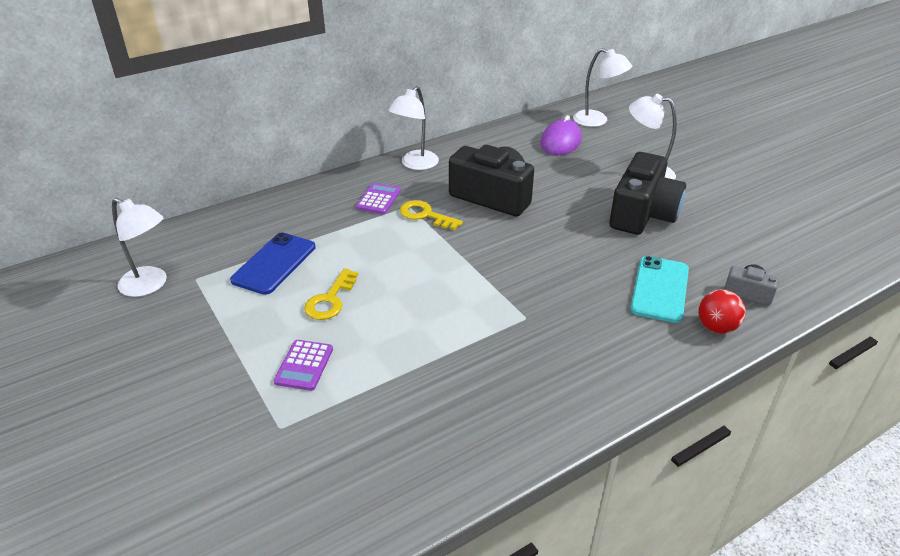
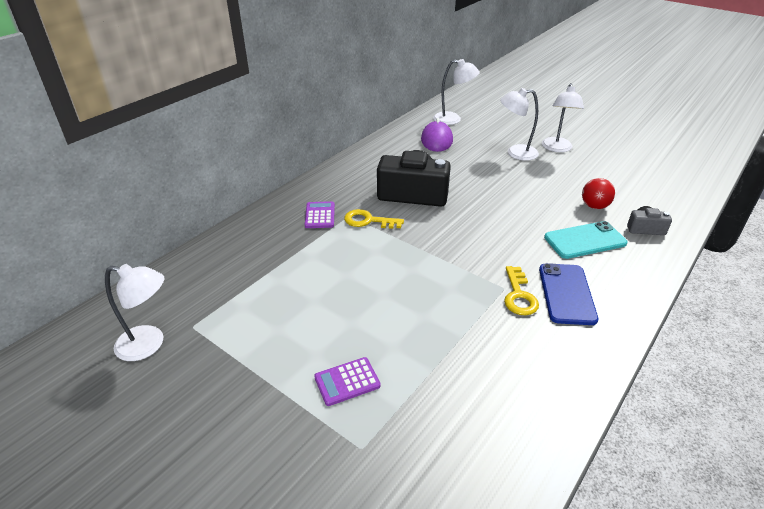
camera: 20 degrees left, 0 degrees up
blue phone [230,232,316,295] -> blue phone moved to [539,263,598,325]
purple calculator [274,340,333,391] -> purple calculator turned 75 degrees clockwise [314,357,381,406]
yellow key [304,269,358,320] -> yellow key moved to [504,266,539,315]
white lamp [388,86,439,170] -> white lamp moved to [542,83,584,152]
black camera [609,152,686,235] -> none
turquoise phone [630,256,689,323] -> turquoise phone turned 75 degrees clockwise [544,221,628,259]
red ball [698,290,746,334] -> red ball moved to [582,178,615,209]

